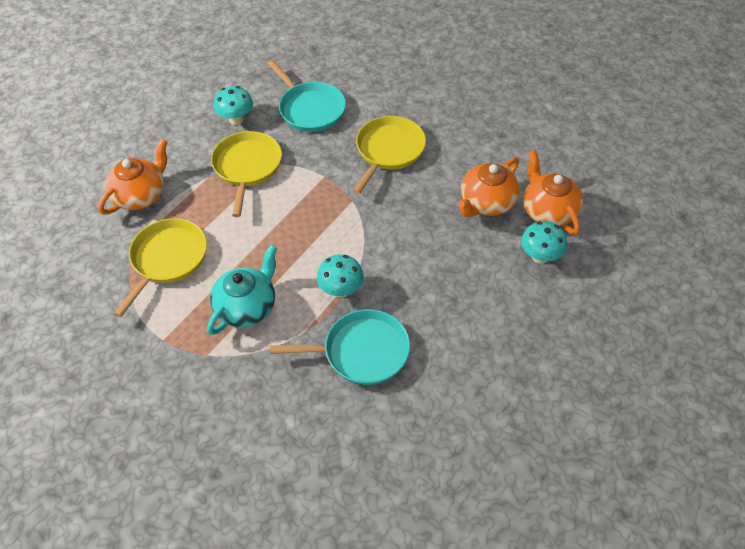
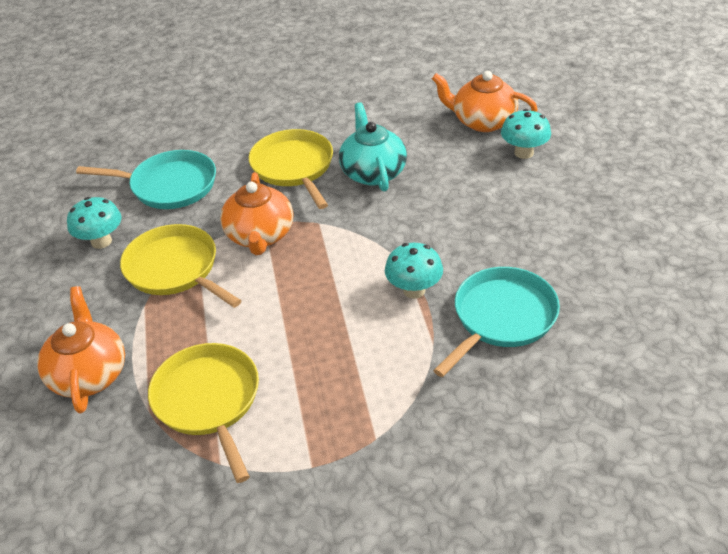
camera: 45 degrees left, 10 degrees down
turquoise teapot [207,245,277,335] -> turquoise teapot moved to [339,102,407,192]
orange teapot [458,157,520,217] -> orange teapot moved to [220,172,293,255]

